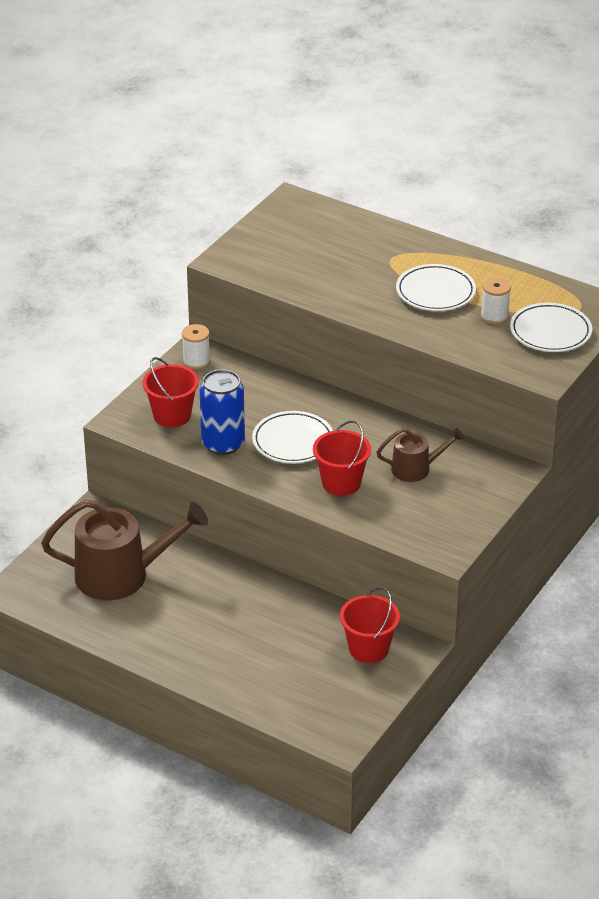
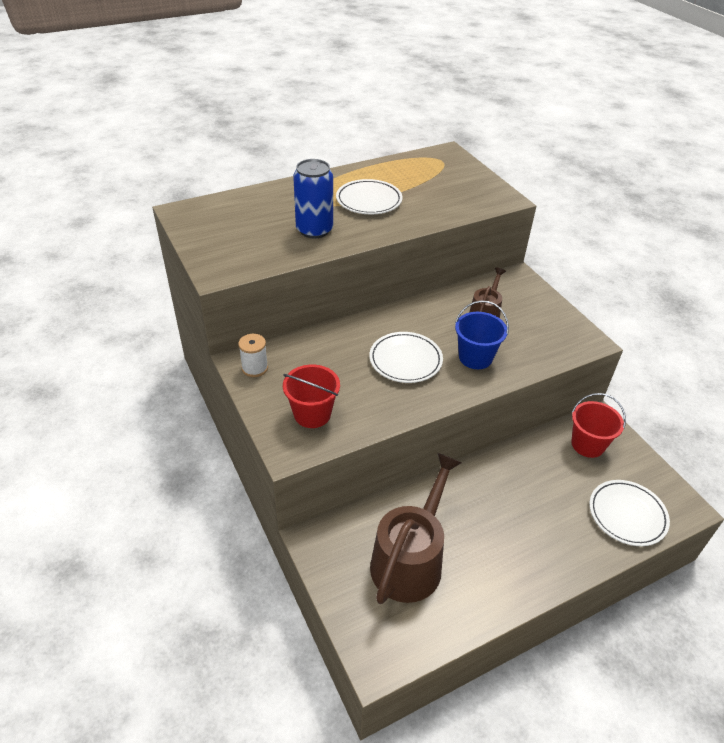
camera: 60 degrees left, 5 degrees up
blue can [200,369,245,455] -> blue can moved to [293,159,333,239]
red bucket [313,420,371,496] -> blue bucket [455,300,509,369]
white spool [480,277,511,324] -> none
white plate [510,303,592,352] -> white plate moved to [589,480,670,546]

